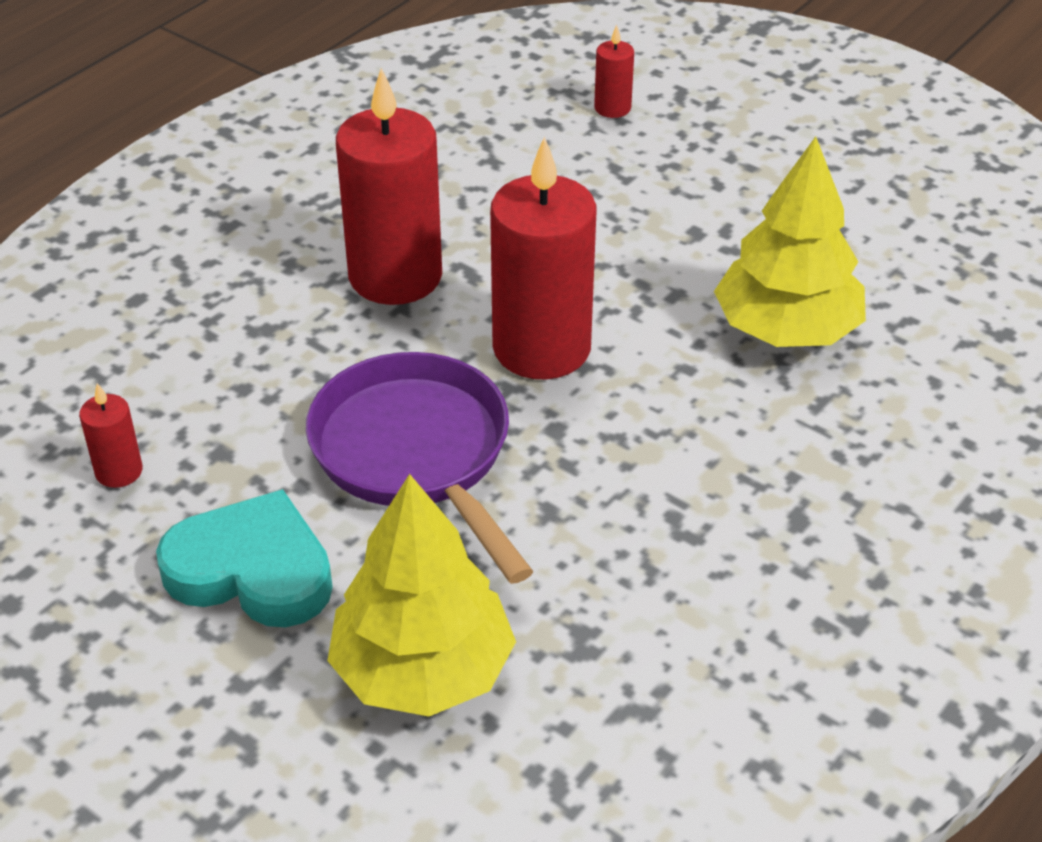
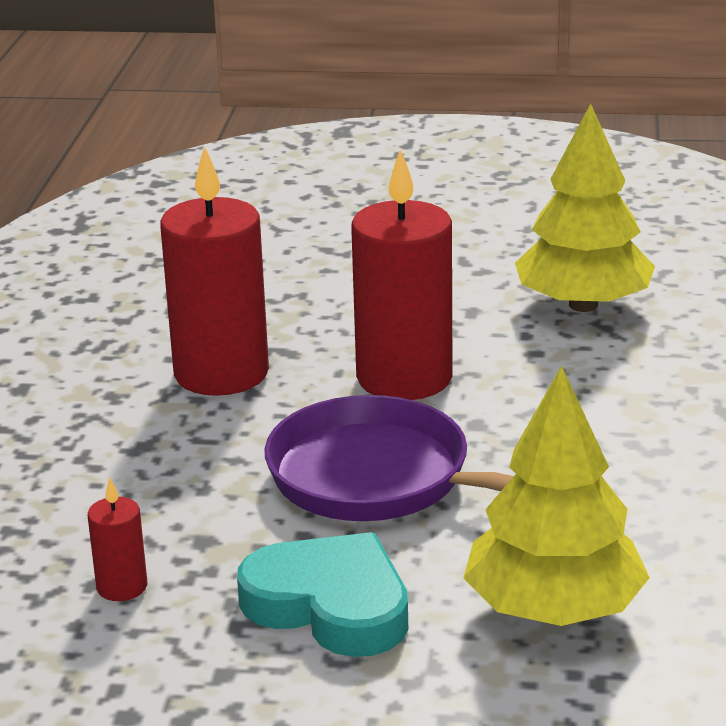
camera: 30 degrees left, 15 degrees down
turquoise heart [156,489,333,627] -> turquoise heart turned 45 degrees clockwise [237,532,408,657]
red candle [594,25,634,118] -> none

